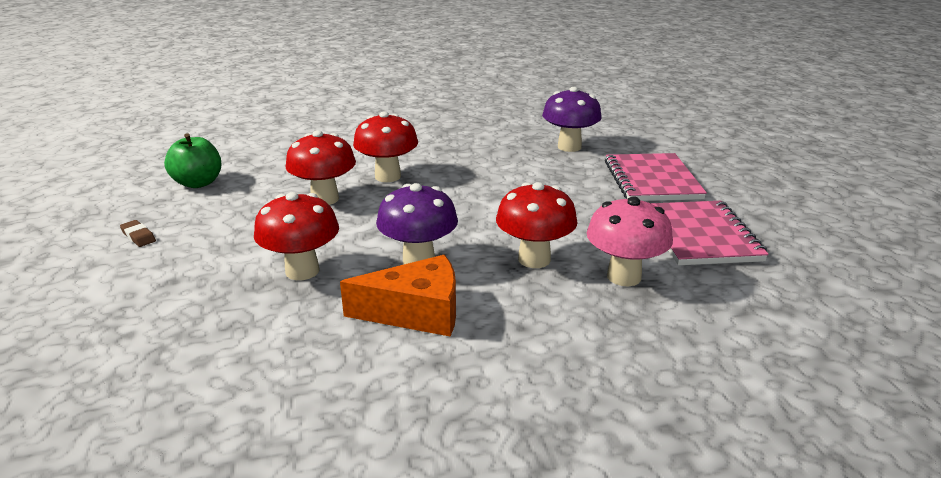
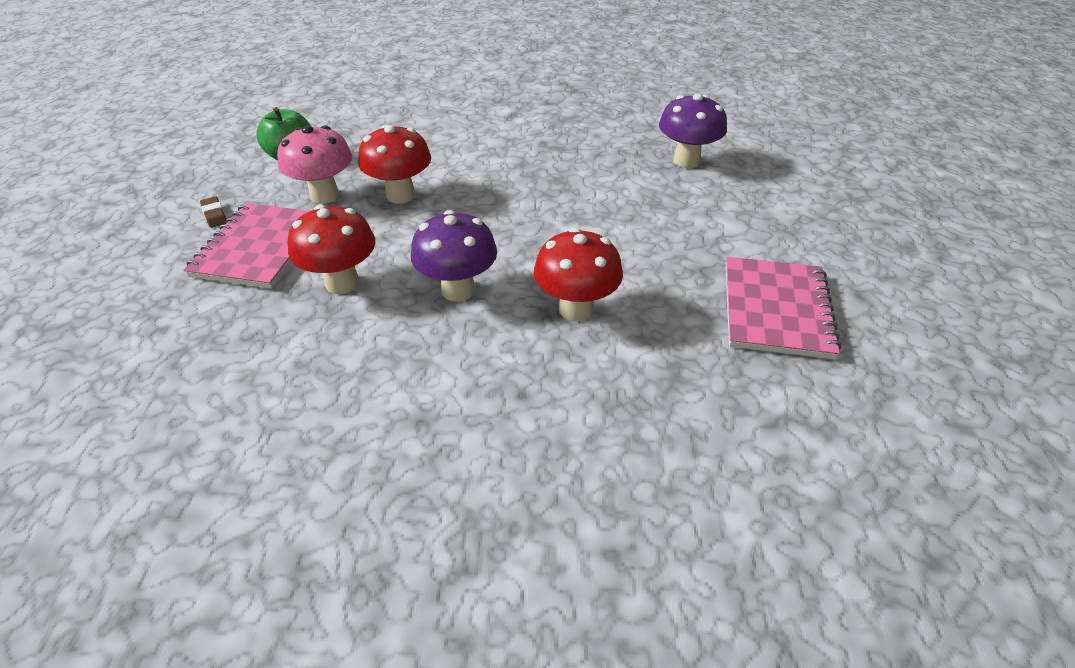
camera: 15 degrees right, 15 degrees up
orange cheese [340,255,456,337] -> none
red mushroom [353,111,418,182] -> none
pink mushroom [587,196,673,287] -> pink mushroom moved to [277,125,352,204]
pink notebook [605,153,707,201] -> pink notebook moved to [183,203,309,289]

